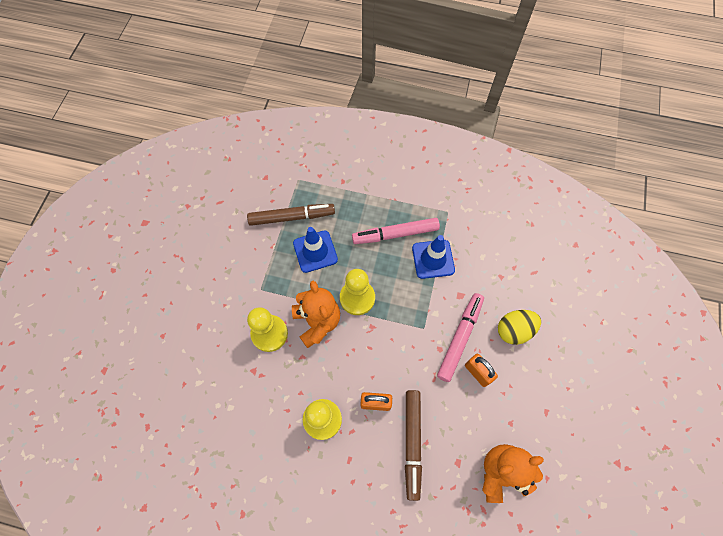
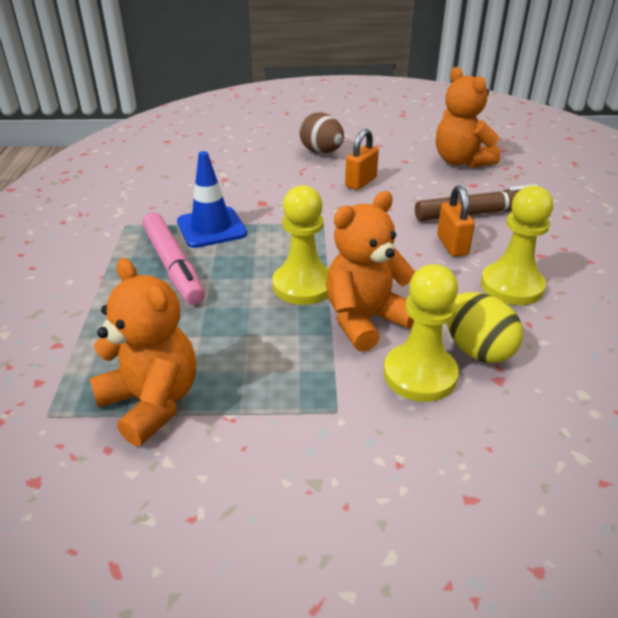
camera: 105 degrees left, 30 degrees down
brown marker [247,204,335,226] -> orange teddy bear [89,258,196,446]
blue traffic cone [293,227,338,273] -> none
pink marker [437,293,484,382] -> none
yellow egg [498,310,541,345] -> yellow egg moved to [446,292,523,363]
none -> brown egg [299,112,344,154]

